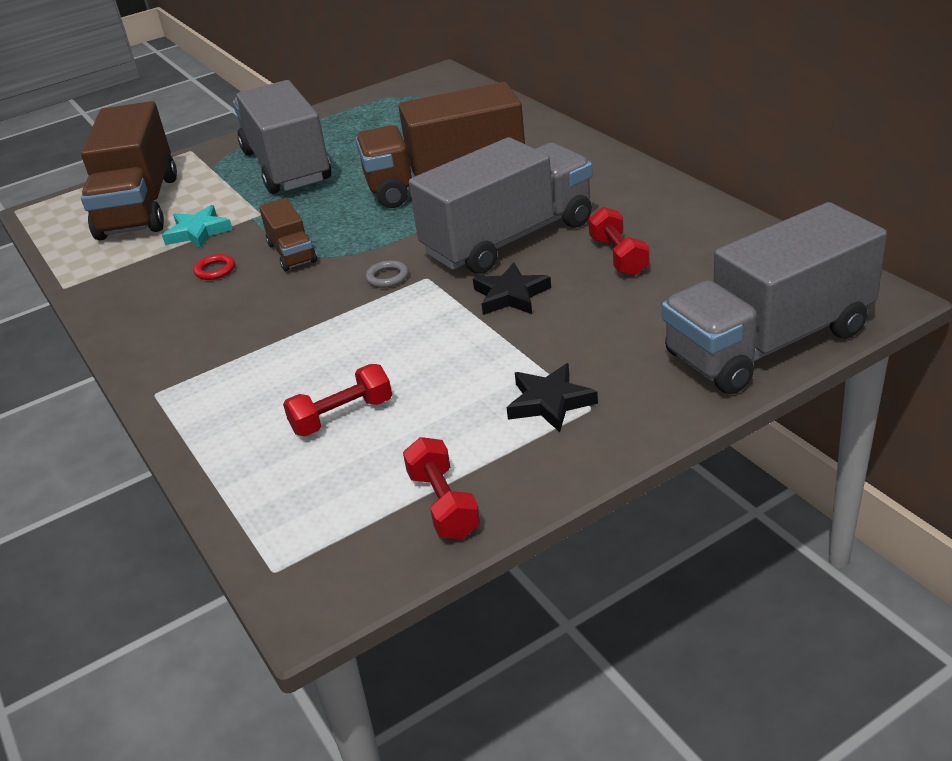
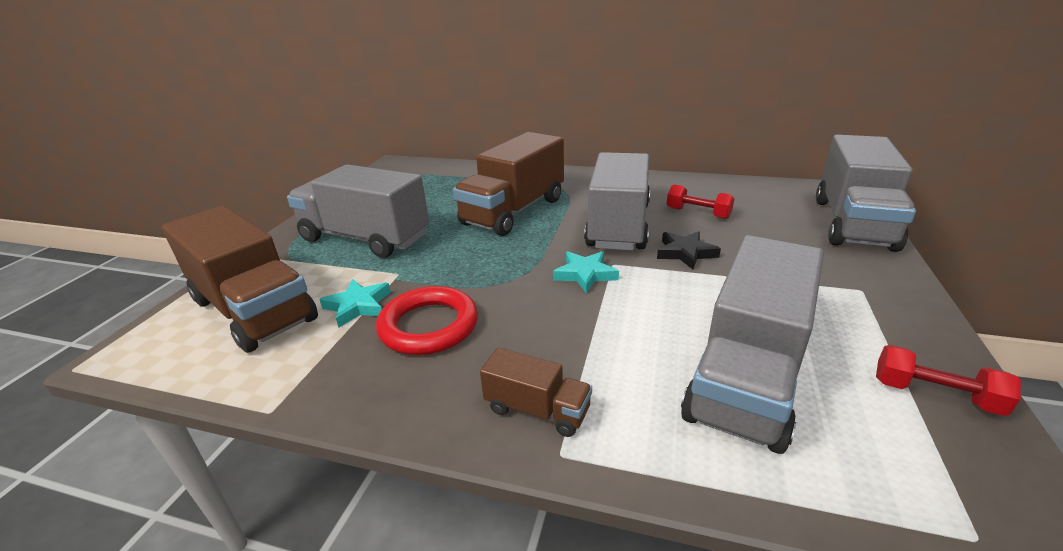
camera: 45 degrees left, 5 degrees down
red ring [194,254,235,280] -> red ring [376,286,478,355], size x2.38
brown truck [259,198,317,271] -> brown truck moved to [480,347,592,437]
red dumbbell [283,364,392,436] -> grey truck [681,235,824,454]
grey ring [366,260,409,288] -> turquoise star [553,251,619,294]
black star [507,363,598,432] -> none

